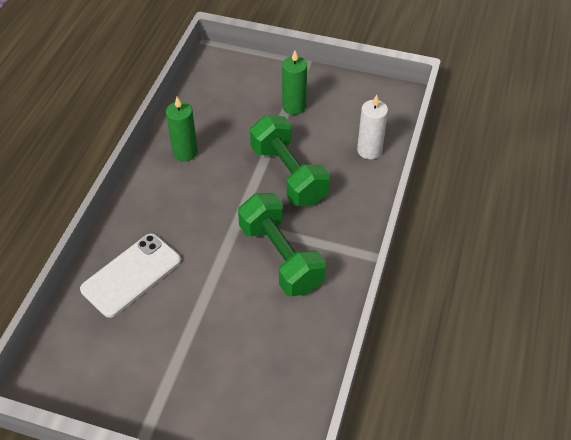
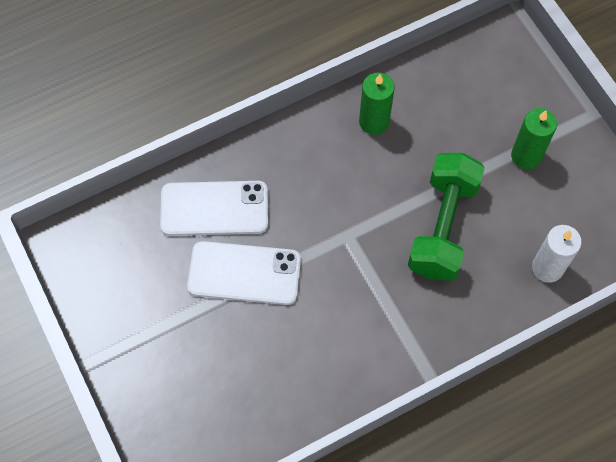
camera: 45 degrees right, 15 degrees up
green dumbbell [238,193,326,296] -> none
none -> white phone [187,241,301,305]

